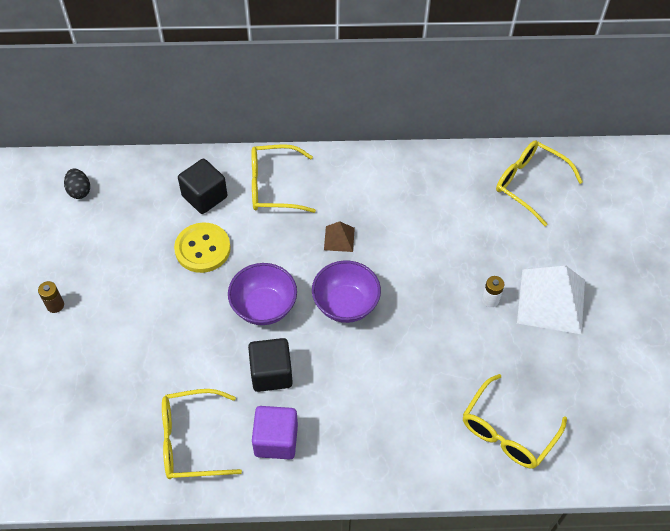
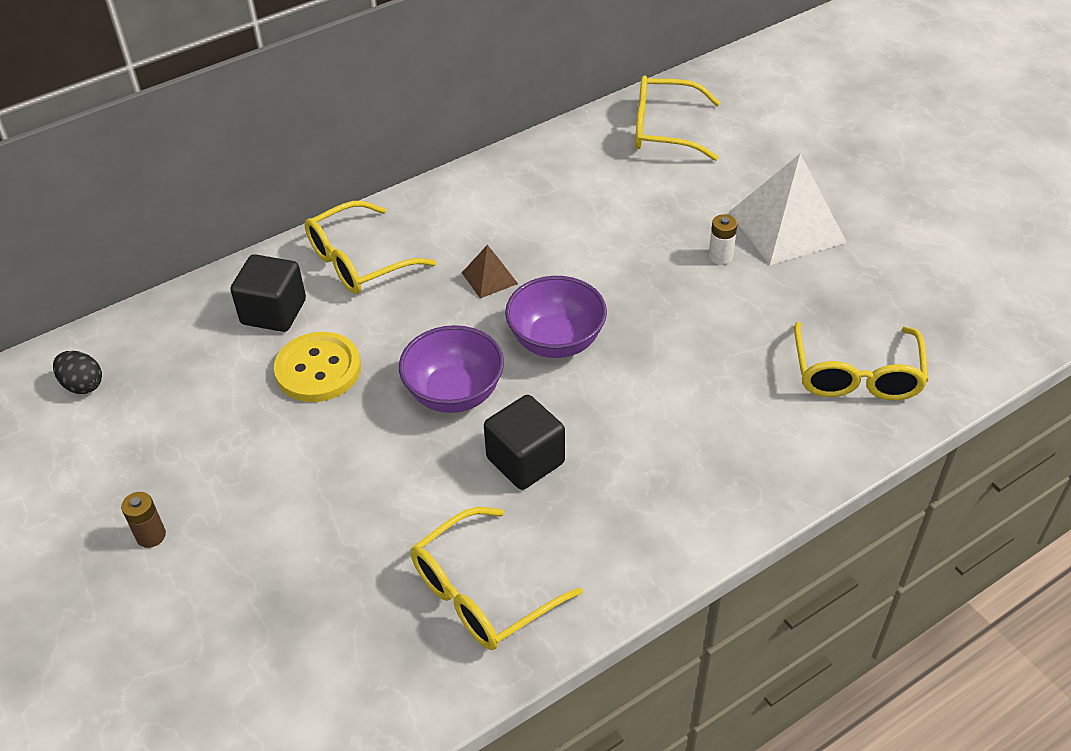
camera: 30 degrees left, 10 degrees down
purple cube [252,406,298,460] -> none

